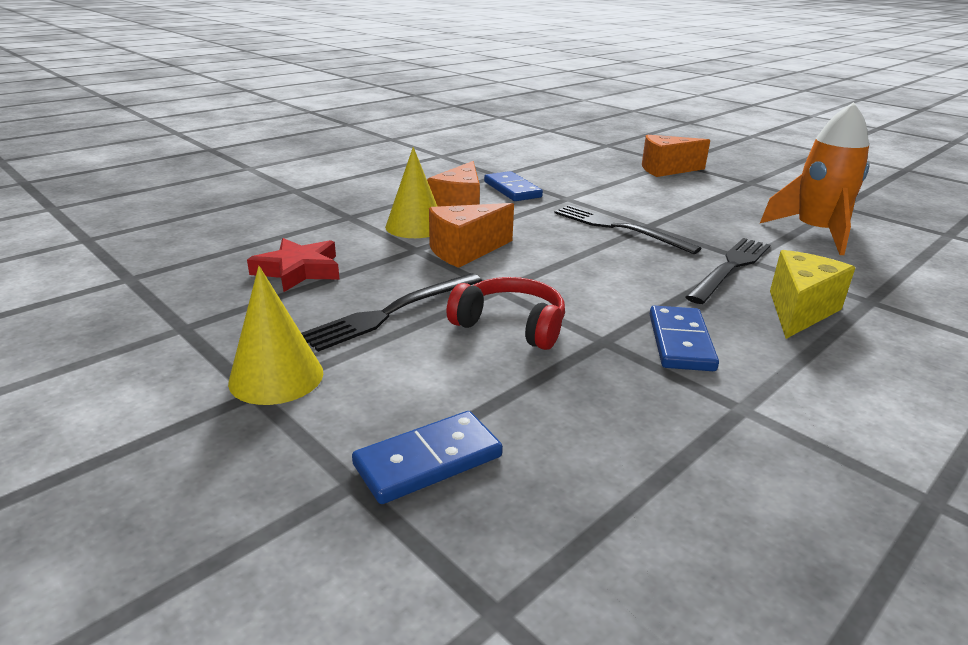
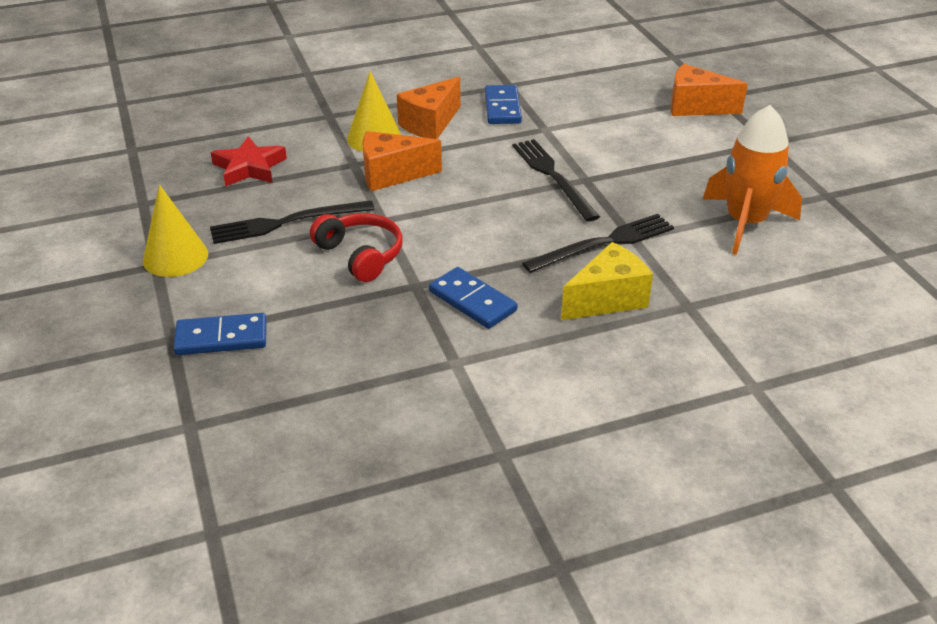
camera: 25 degrees right, 10 degrees up
blue domino [650,306,719,371] -> blue domino turned 75 degrees counterclockwise [429,267,518,329]

